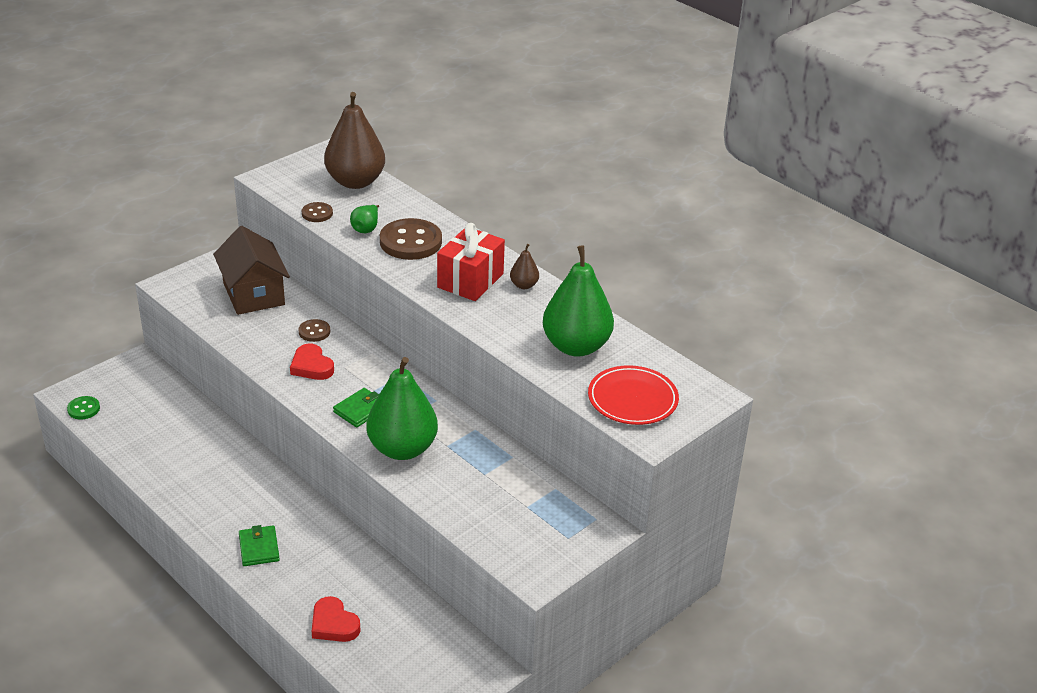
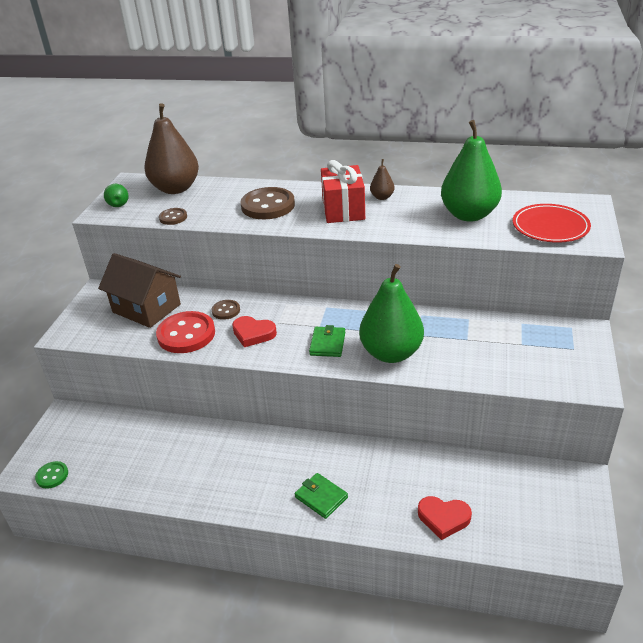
camera: 30 degrees left, 0 degrees up
green pear [350,205,379,233] -> green pear moved to [104,184,129,207]
none -> red button [156,311,215,353]

